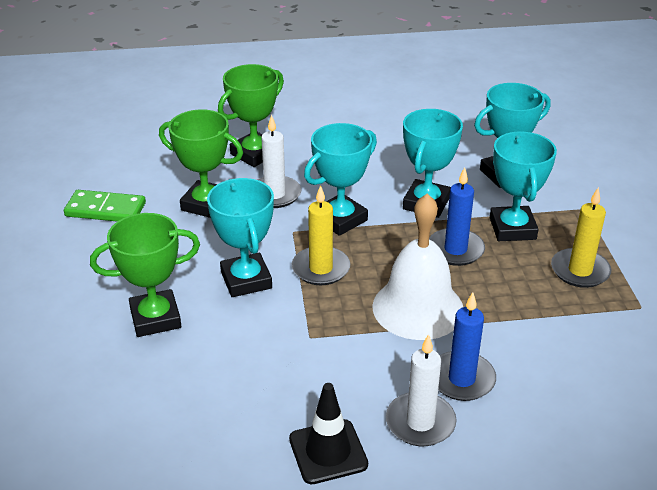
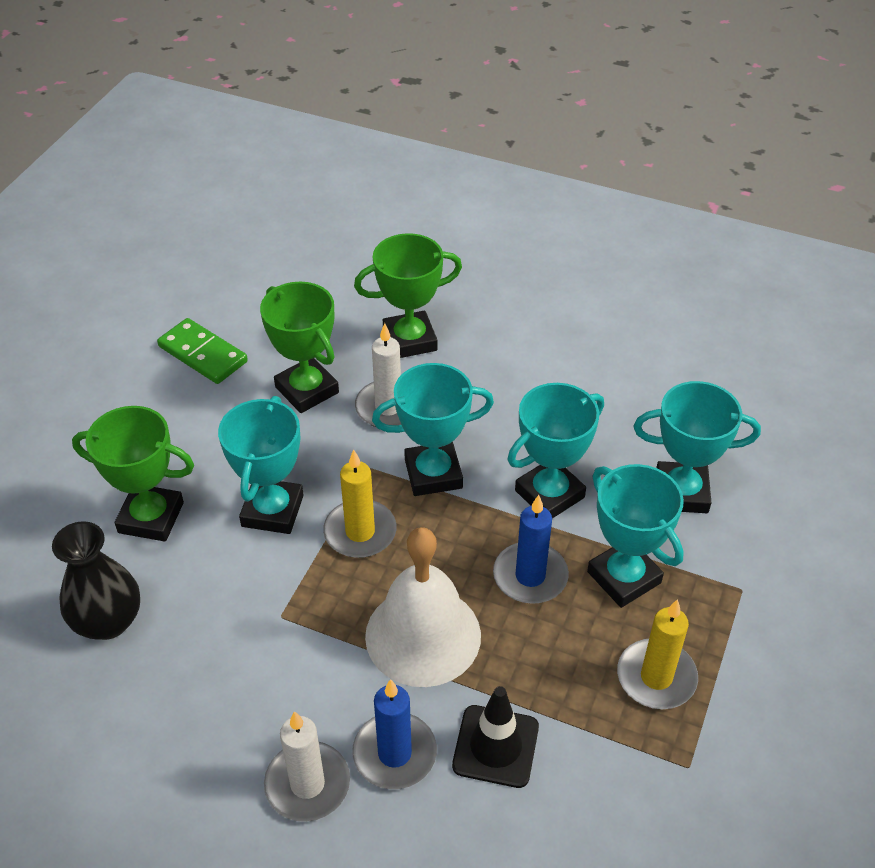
camera: 30 degrees right, 10 degrees up
black traffic cone [289,383,368,484] -> black traffic cone moved to [452,686,539,788]
turquoise trophy [490,132,557,241] -> turquoise trophy turned 60 degrees counterclockwise [587,464,684,608]
none -> black vase [52,521,140,640]

